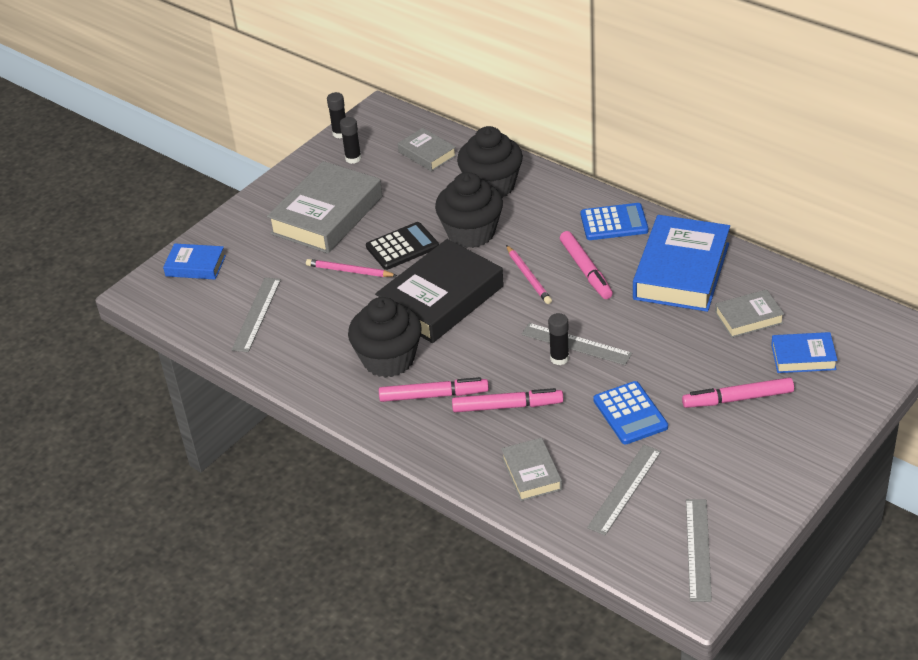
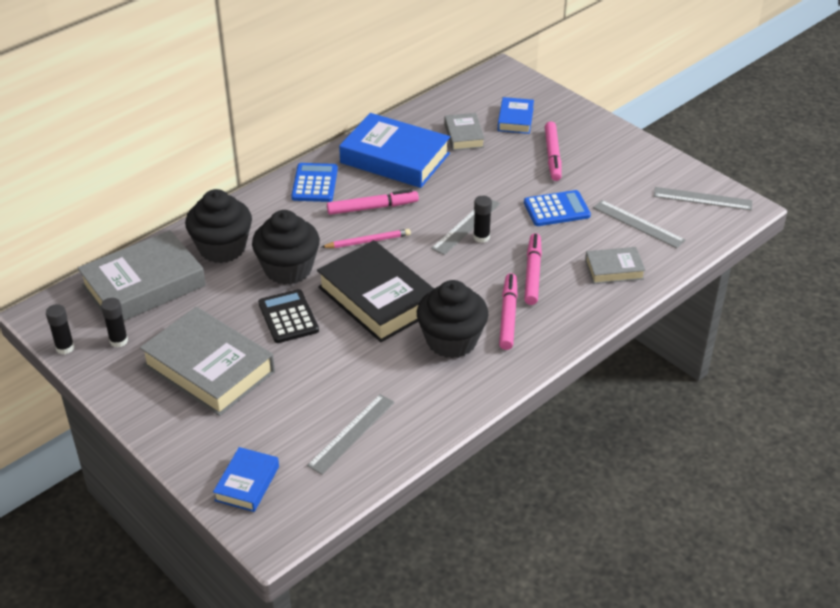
camera: 85 degrees left, 0 degrees up
grey ruler [232,277,281,352] -> grey ruler turned 75 degrees counterclockwise [307,394,395,475]
pink pencil [306,259,397,277] -> none
grey book [398,128,457,172] -> grey book [78,230,206,321], size x1.95

